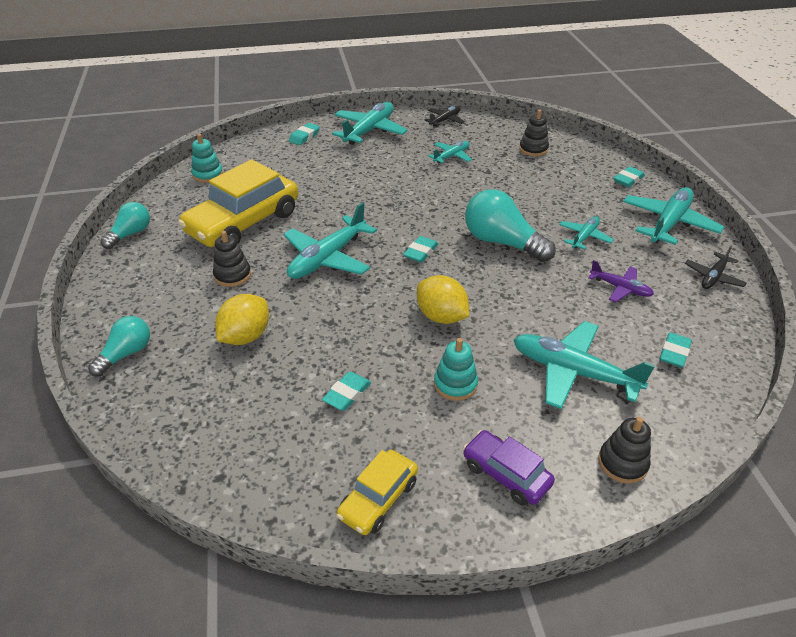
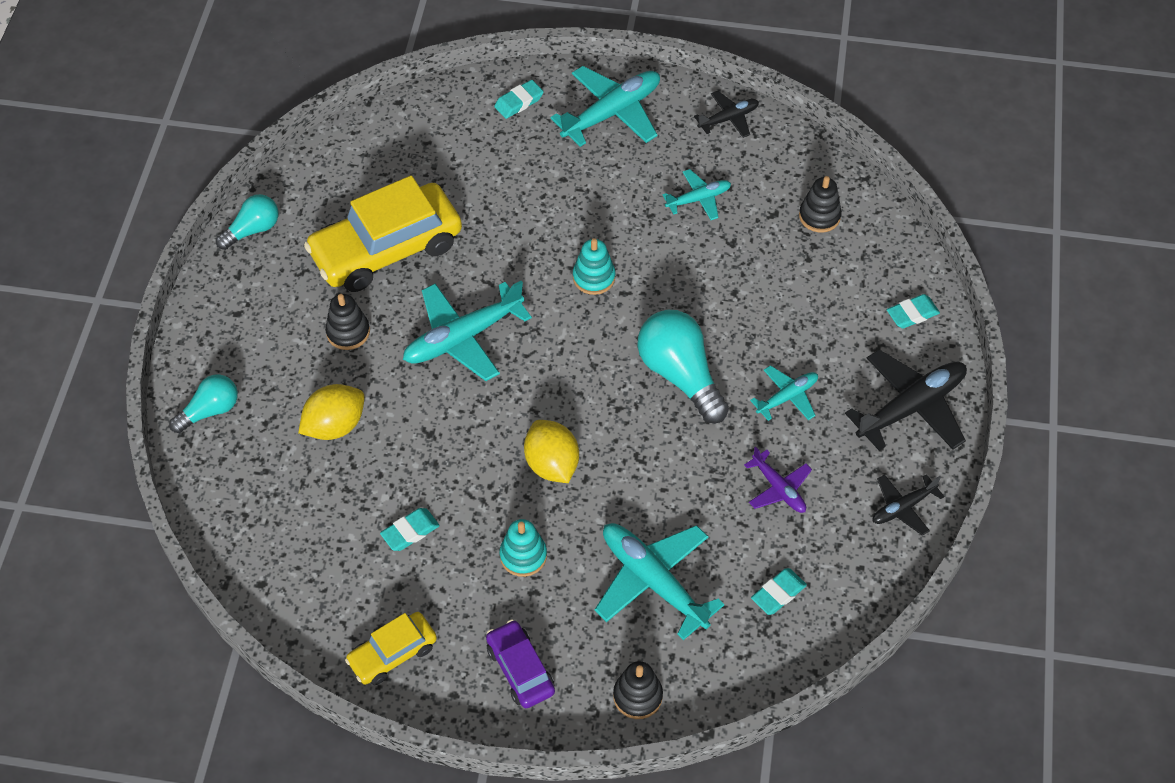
camera: 20 degrees right, 15 degrees up
turquoise stacking toy [191,134,223,183] -> turquoise stacking toy moved to [573,238,615,295]
turquoise eraser [403,236,438,263] -> none
turquoise plane [623,187,724,245] -> black plane [845,350,967,451]

